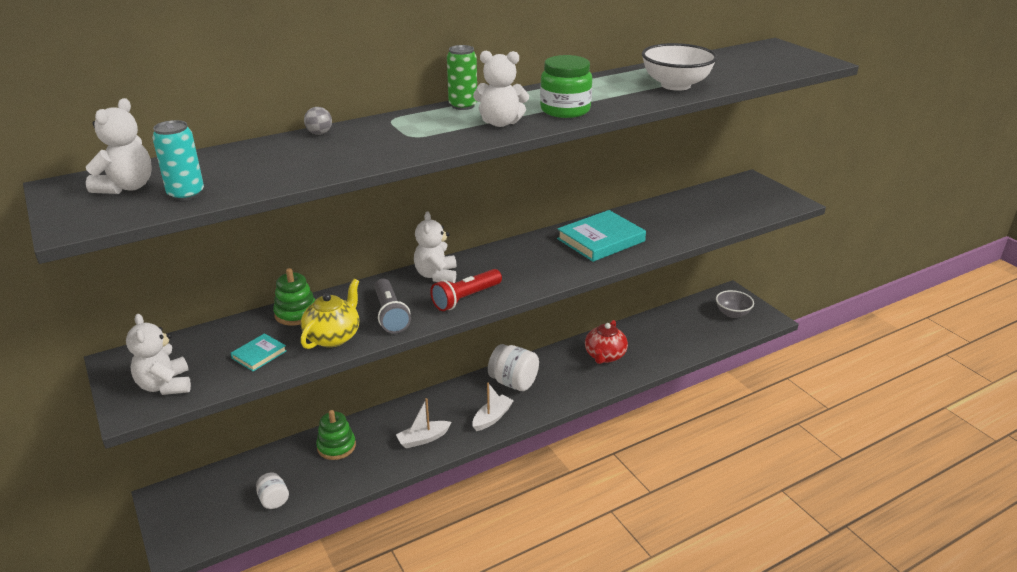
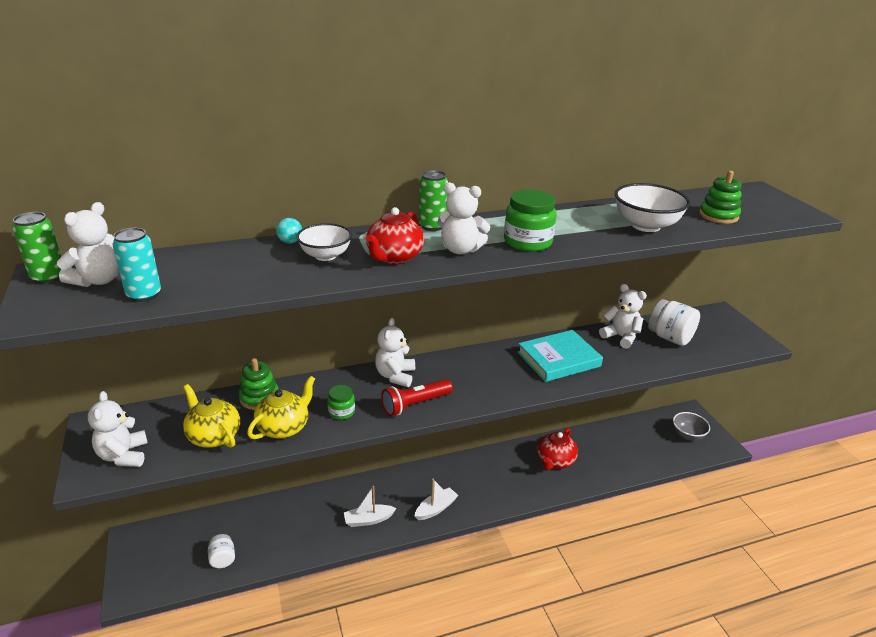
camera: 10 degrees right, 0 degrees up
turquoise book [231,333,287,371] -> yellow teapot [183,384,240,448]
grey ball [304,107,332,135] -> turquoise ball [276,218,302,244]
green stacking toy [316,410,356,460] -> green stacking toy moved to [699,171,742,224]
grey flashlight [375,279,411,333] -> green jar [327,385,355,420]
white jar [488,344,539,391] -> white jar moved to [648,299,700,346]
none -> green can [12,212,61,284]
none -> white bowl [297,223,352,261]
none -> red teapot [366,207,424,264]
none -> white teddy bear [599,284,647,349]

